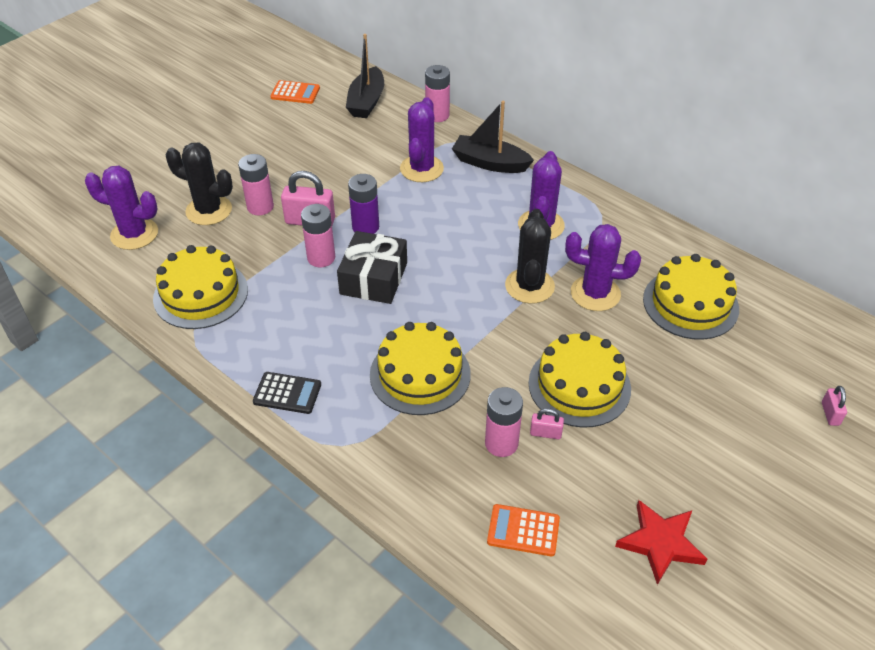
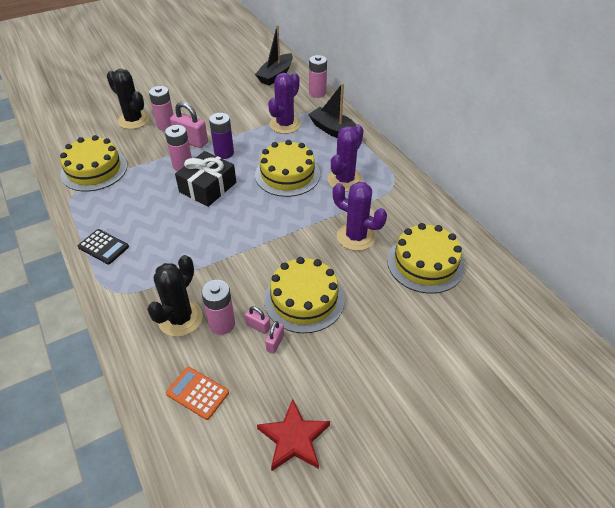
camera: 20 degrees right, 0 degrees up
purple cactus [85,166,158,250] -> none
orange calculator [270,80,320,104] -> none
yellow cake [370,322,471,415] -> yellow cake moved to [255,140,320,197]
black cactus [505,209,555,304] -> black cactus moved to [147,255,203,337]
pink padlock [822,386,847,426] -> pink padlock moved to [265,321,284,354]

